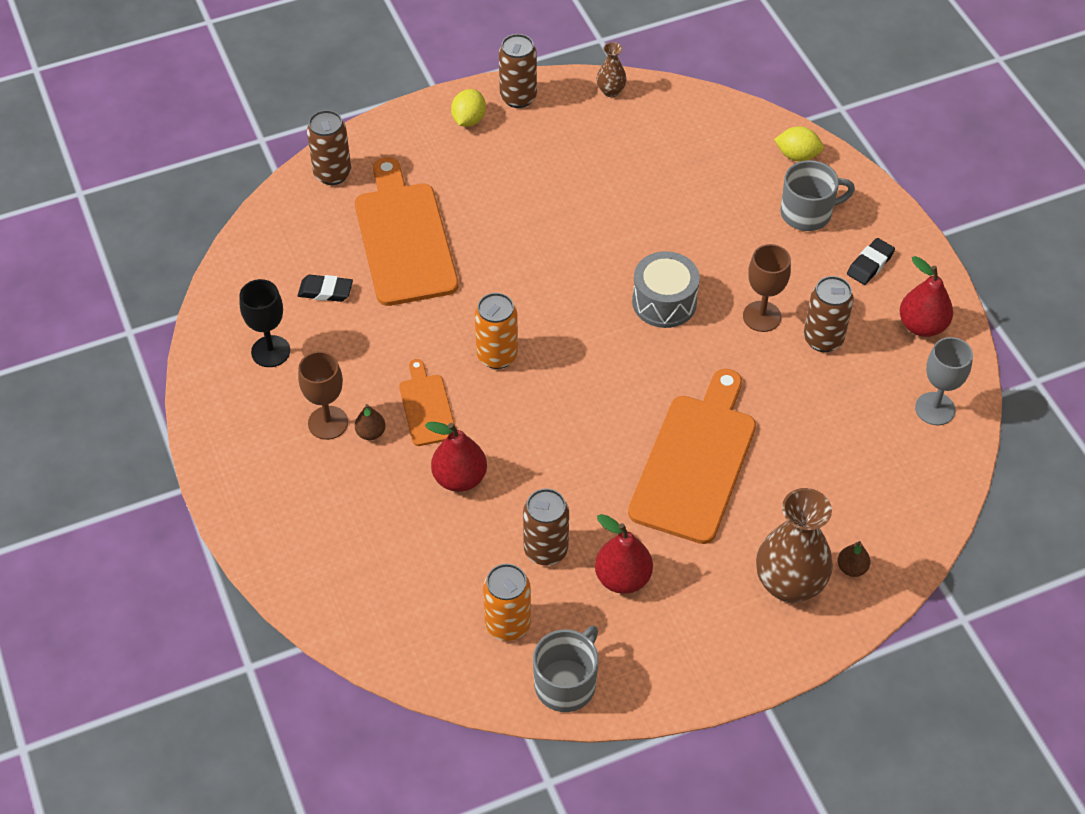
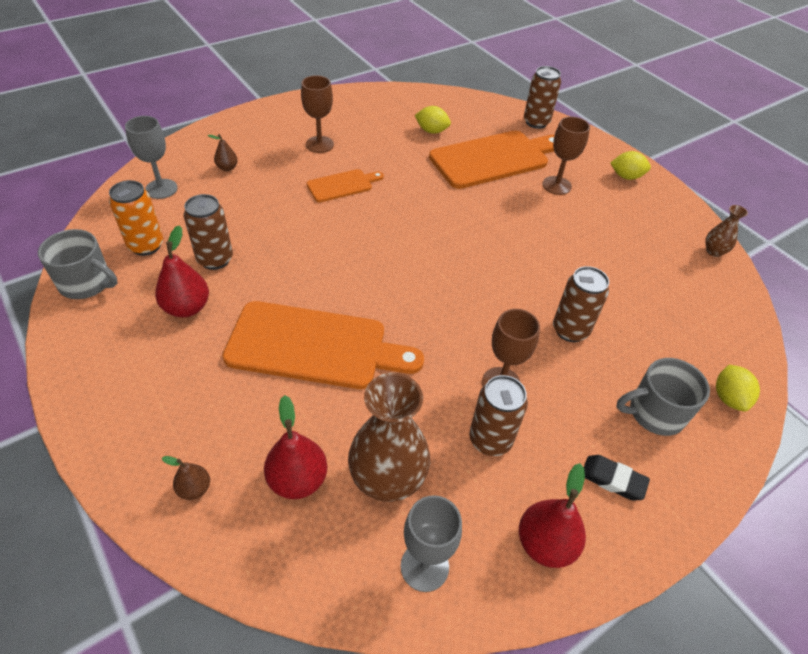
camera: 75 degrees right, 5 degrees down
black goblet [239,279,290,367] -> none
black eraser [298,275,353,302] -> yellow lemon [415,106,451,134]
brown pear [355,404,386,440] -> brown pear moved to [208,134,238,171]
red pear [425,422,487,492] -> red pear moved to [264,395,327,499]
orange can [475,293,518,369] -> none
brown can [499,34,537,108] -> brown can moved to [553,266,609,342]
grey drum [632,251,700,328] -> none
brown vase [756,488,833,603] -> brown vase moved to [348,373,430,502]
grey mug [780,160,855,231] -> grey mug turned 105 degrees clockwise [616,358,710,436]
none -> grey goblet [125,116,178,199]
none -> brown goblet [542,117,590,195]

